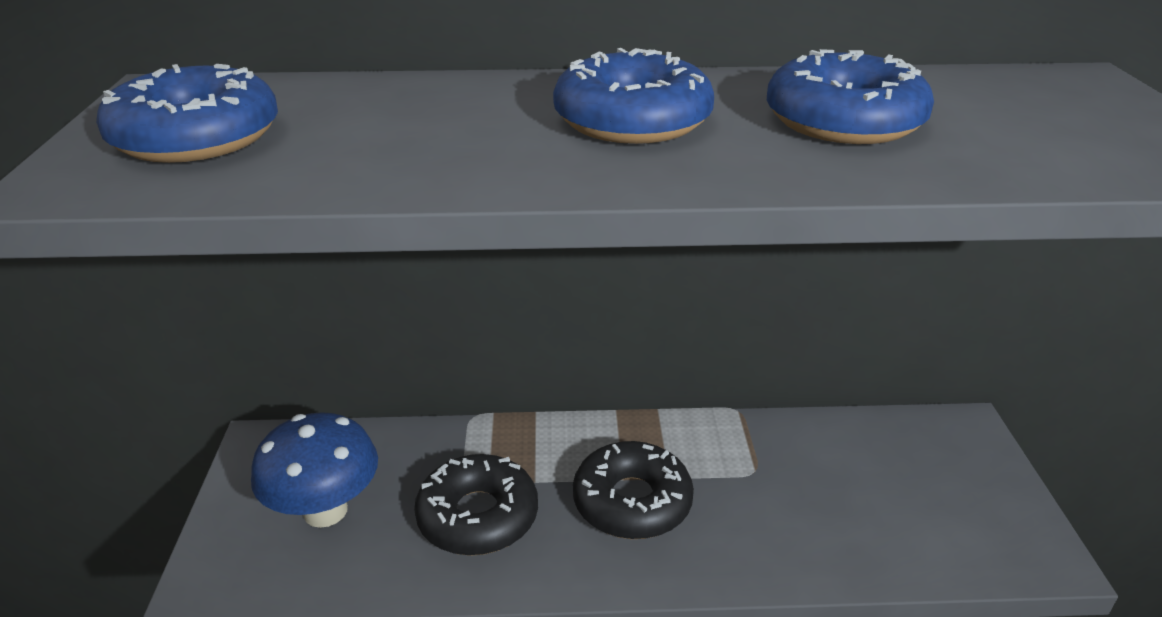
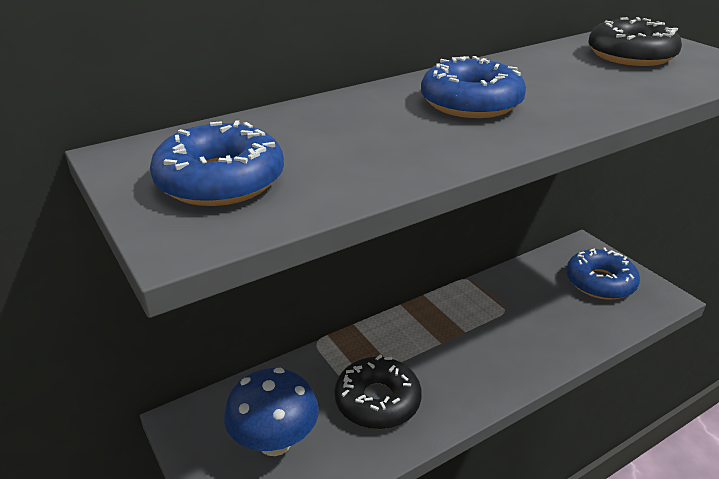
camera: 30 degrees left, 0 degrees up
black donut [573,441,694,539] -> black donut moved to [588,17,682,66]
blue donut [767,49,934,144] -> blue donut moved to [566,248,640,300]

